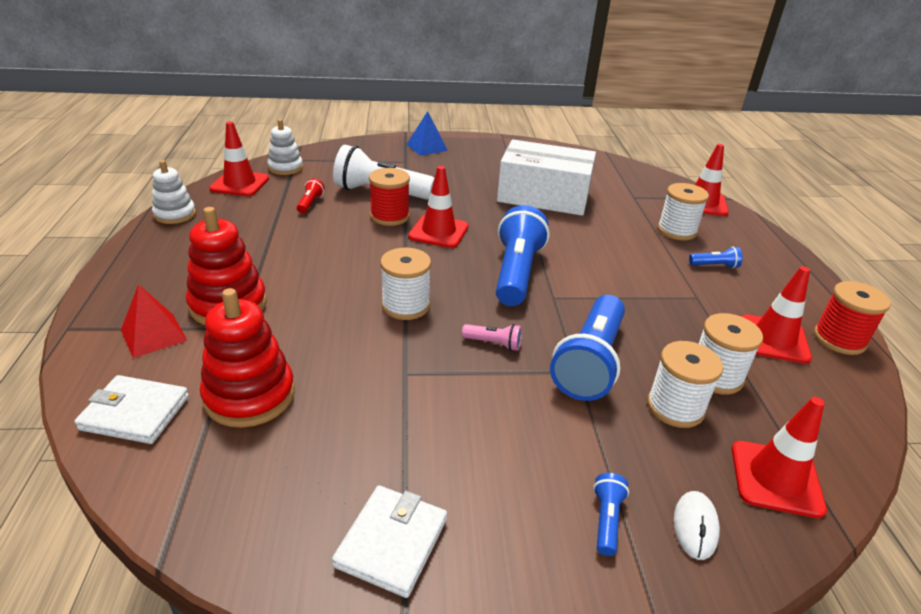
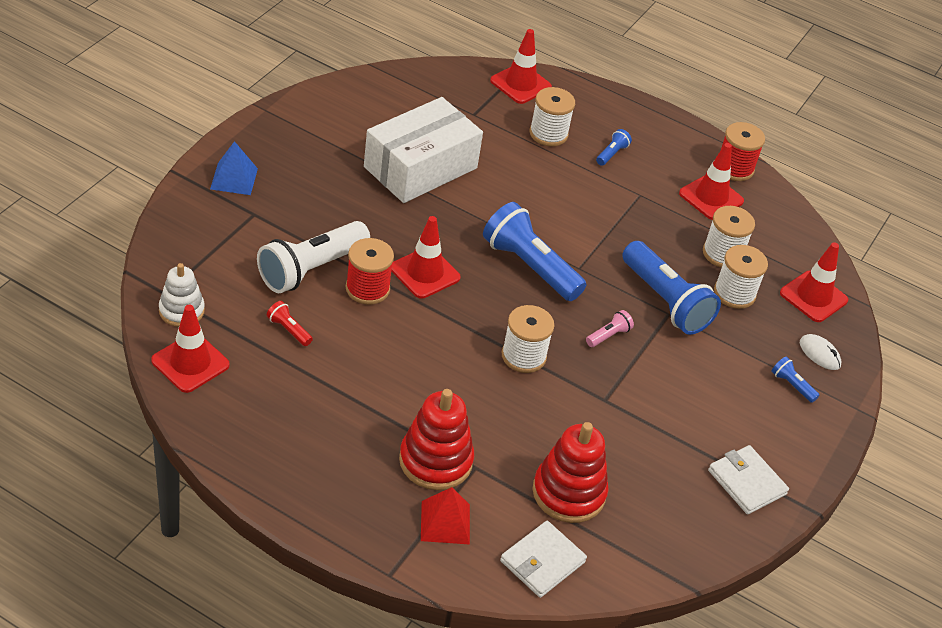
camera: 60 degrees left, 10 degrees up
white stacking toy [152,160,196,224] -> none

